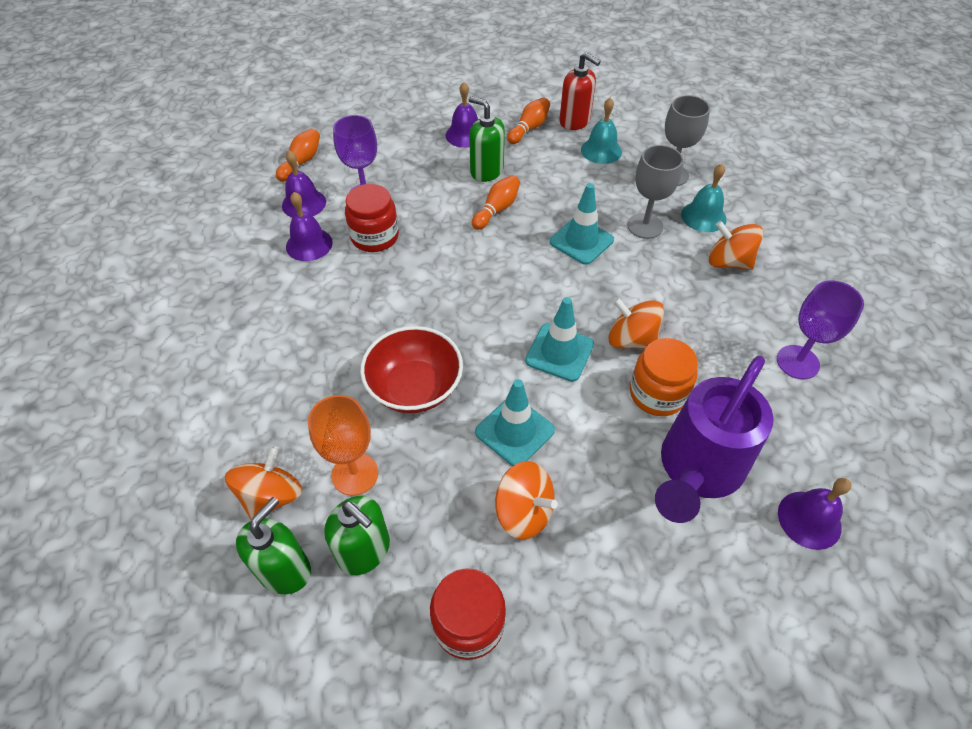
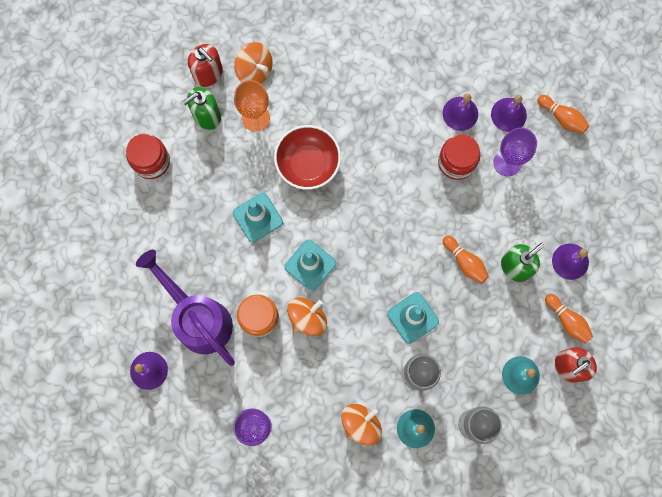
camera: 105 degrees right, 25 degrees up
green soap dispenser [236,497,311,594] -> red soap dispenser [188,44,223,87]
orange spinning top [495,461,557,540] -> none

